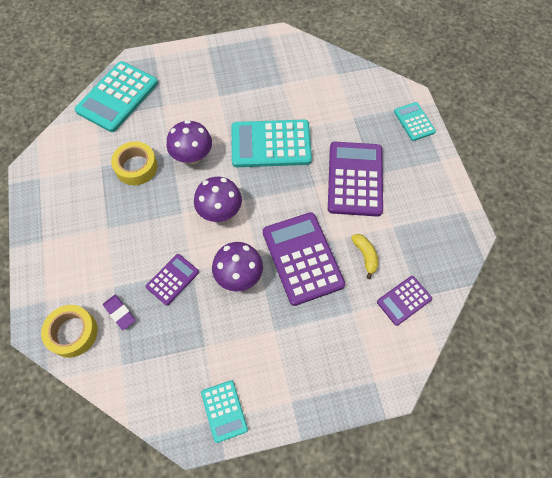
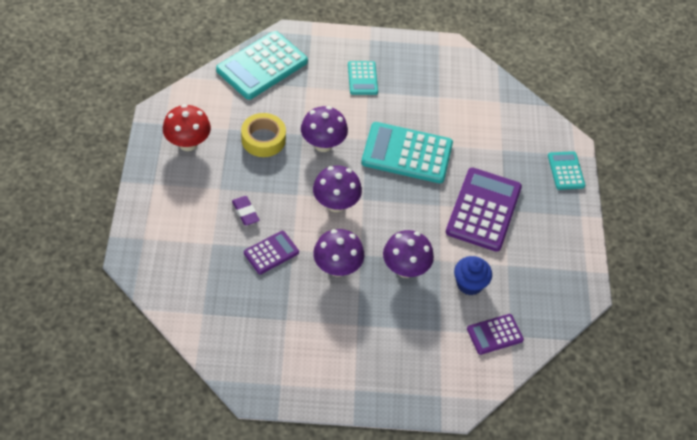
camera: 10 degrees right, 10 degrees down
yellow tape [41,305,98,358] -> none
purple eraser [103,295,136,330] -> purple eraser moved to [232,196,260,226]
turquoise calculator [201,380,248,443] -> turquoise calculator moved to [348,61,378,95]
purple calculator [263,212,345,306] -> purple mushroom [383,230,434,278]
yellow banana [351,234,378,279] -> blue cupcake [454,256,492,295]
none -> red mushroom [163,104,211,151]

